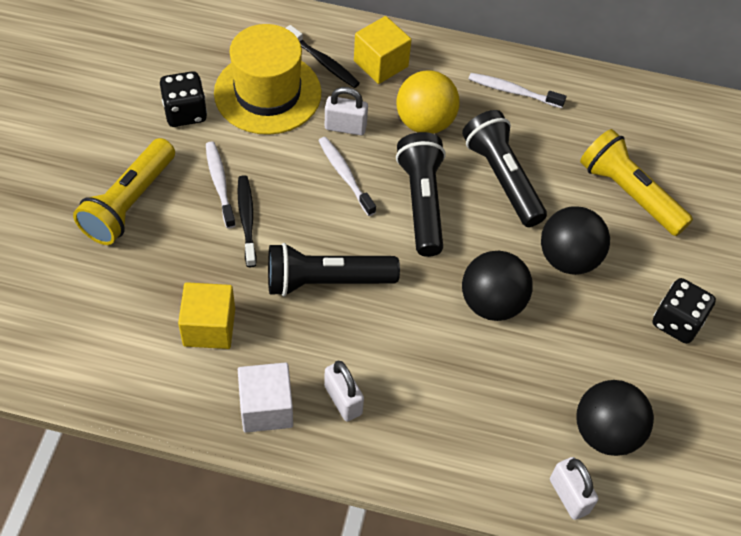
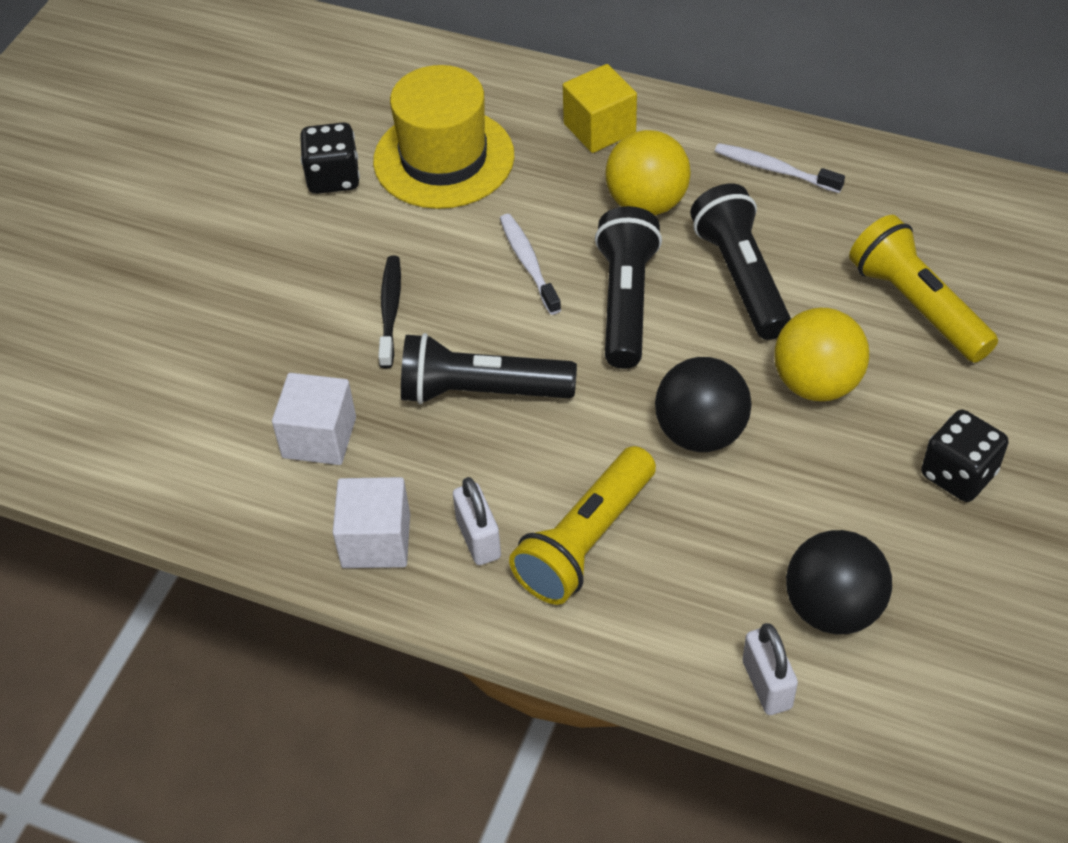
camera: 15 degrees right, 5 degrees down
yellow flashlight [73,138,175,245] -> yellow flashlight moved to [509,446,656,605]
yellow cube [178,282,235,349] -> white cube [272,373,356,465]
white toothbrush [206,141,236,228] -> none
black toothbrush [286,25,360,88] -> none
white padlock [325,87,368,135] -> none
black ball [541,206,610,275] -> yellow ball [774,308,869,401]

